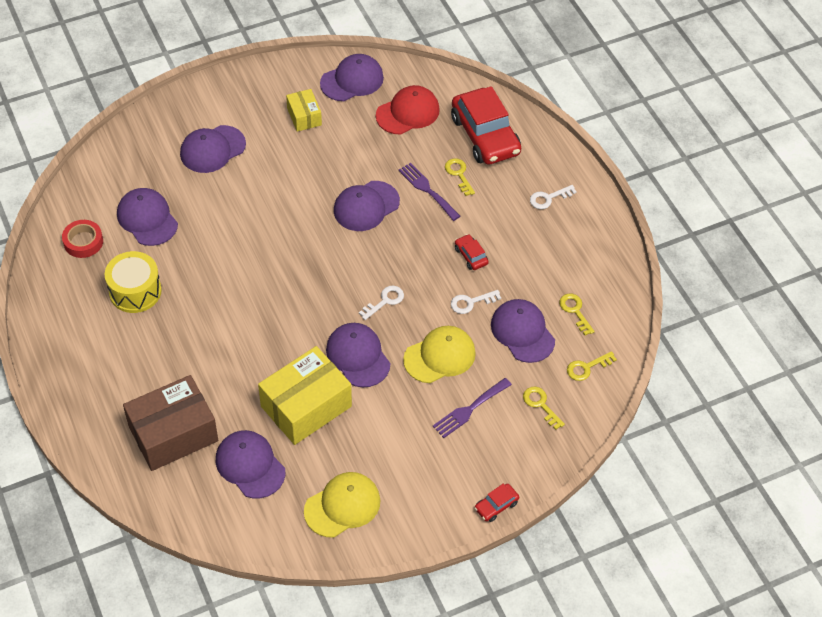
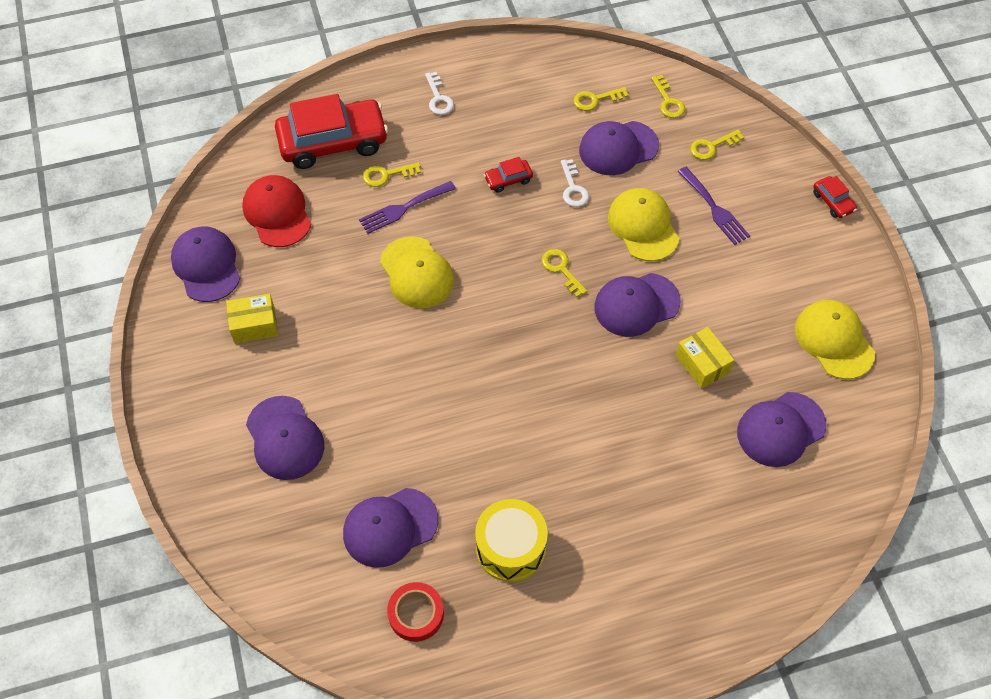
camera: 80 degrees left, 5 degrees up
brown box [123,375,218,471] -> none
yellow box [258,346,352,445] -> yellow box [676,327,734,389], size x0.52
purple cap [334,181,400,231] -> yellow cap [380,236,454,309]
white key [359,286,404,320] -> yellow key [542,249,587,298]

